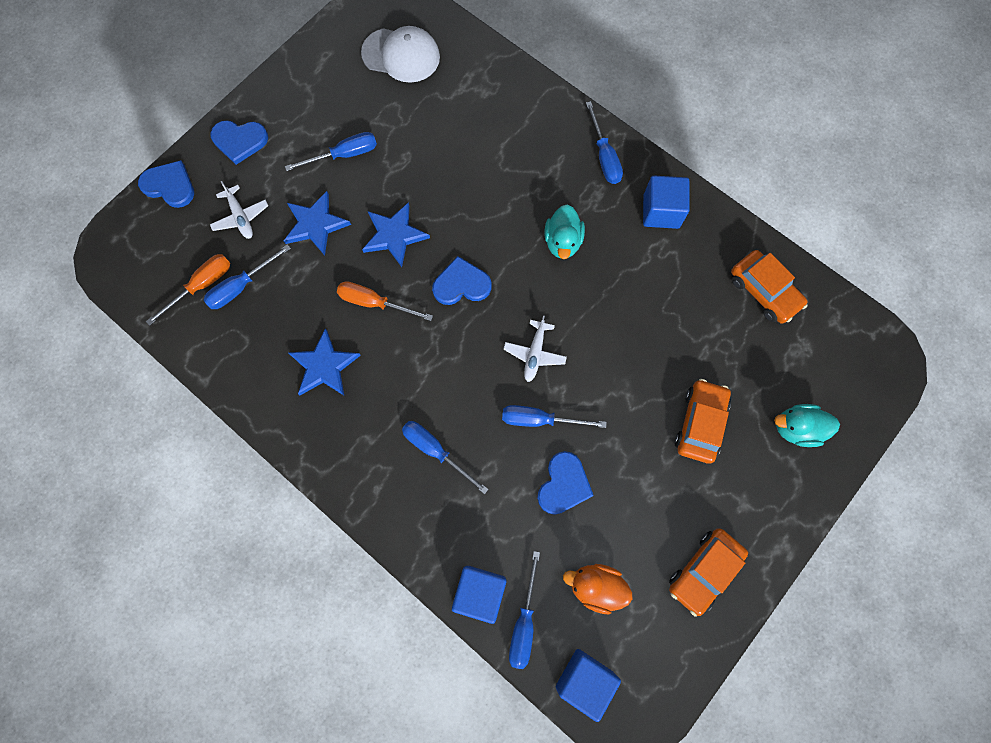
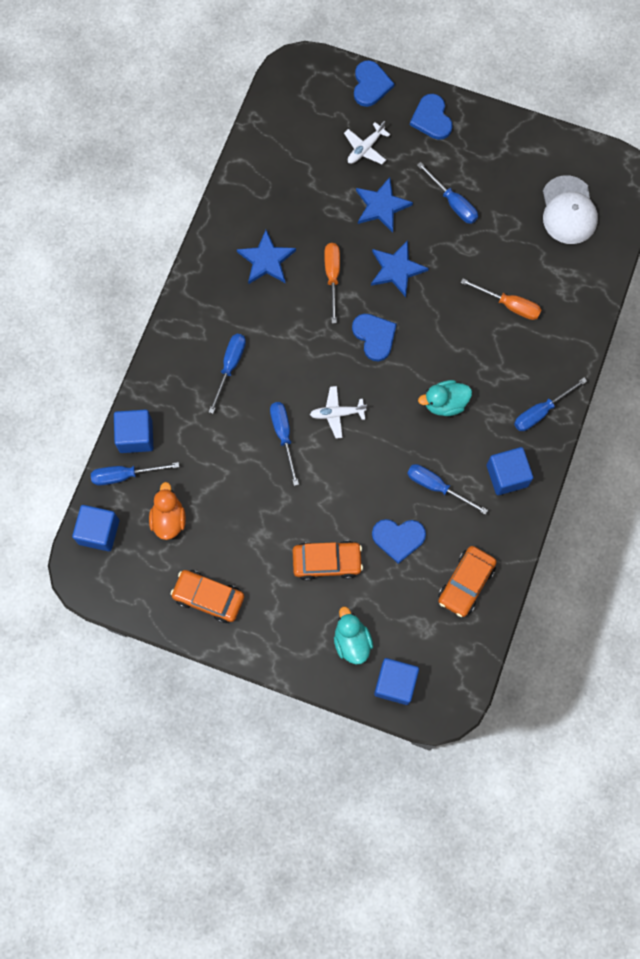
camera: 70 degrees right, 0 degrees up
orange screwdriver [146,254,230,326] -> orange screwdriver moved to [461,279,541,320]
blue screwdriver [204,244,291,309] -> blue screwdriver moved to [407,464,488,515]
blue heart [537,451,594,515] -> blue heart moved to [372,519,426,564]
none -> blue cube [374,658,419,705]

